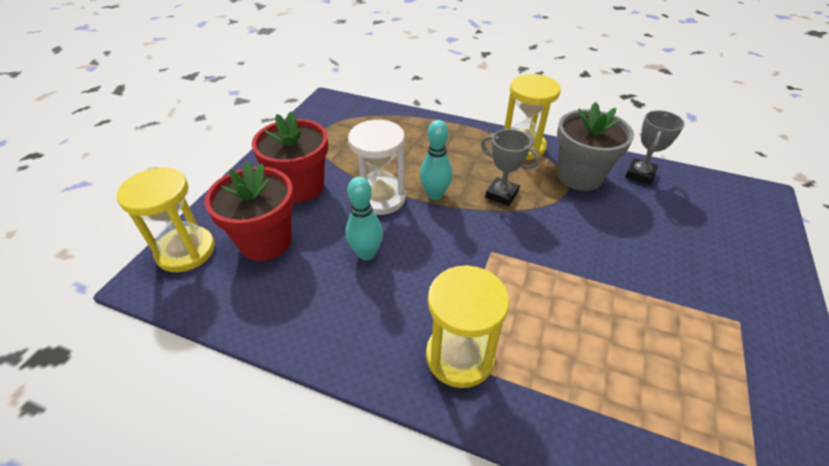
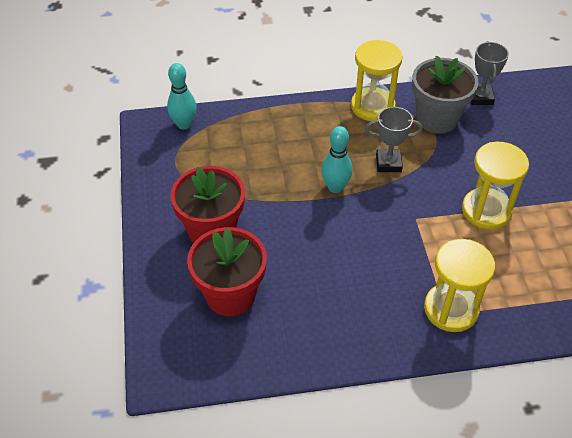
camera: 30 degrees left, 5 degrees up
yellow hourglass [117,167,215,272] -> yellow hourglass moved to [462,142,529,230]
turquoise bowling pin [346,177,383,260] -> turquoise bowling pin moved to [167,63,197,130]
white hourglass [348,120,406,215] -> none

